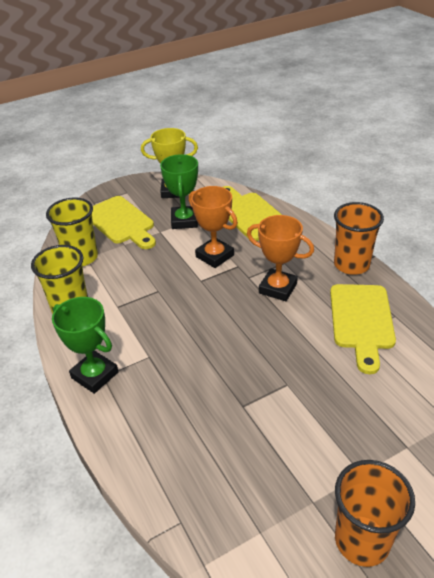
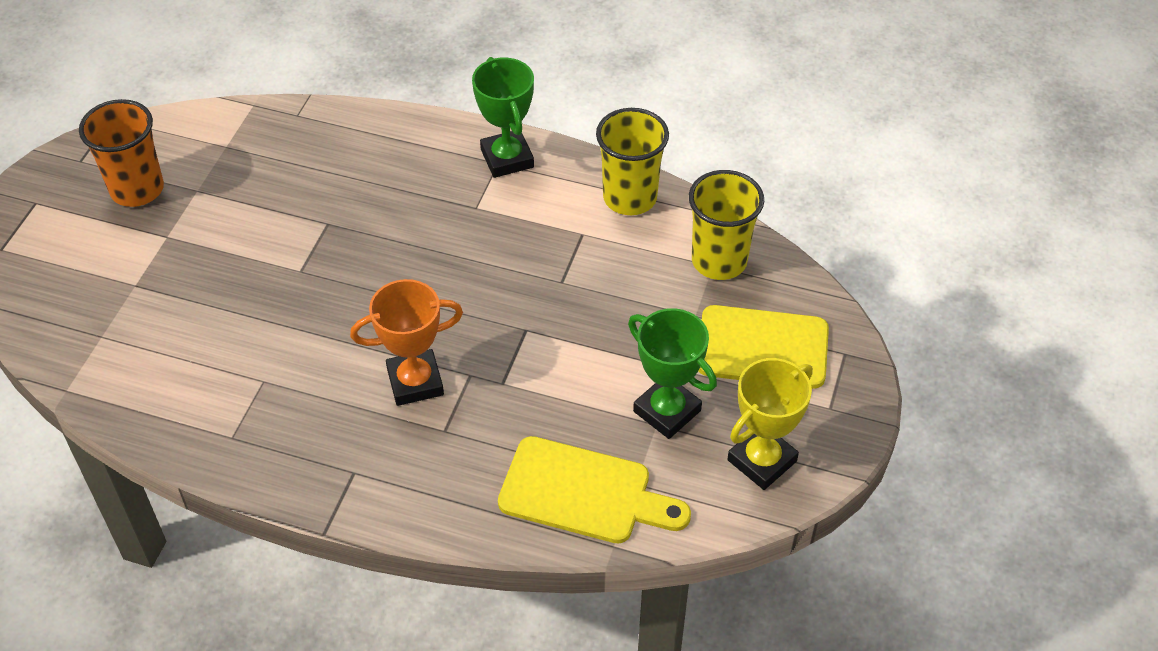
camera: 135 degrees right, 10 degrees up
green trophy [52,297,119,394] -> green trophy turned 75 degrees clockwise [472,57,534,178]
orange trophy [189,186,238,268] -> none
yellow cutting board [330,284,396,374] -> none
orange cup [334,202,384,275] -> none

